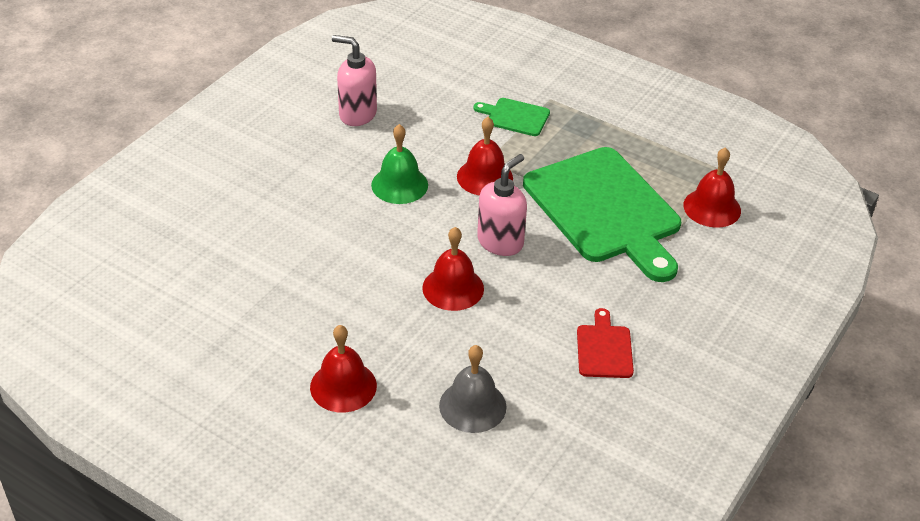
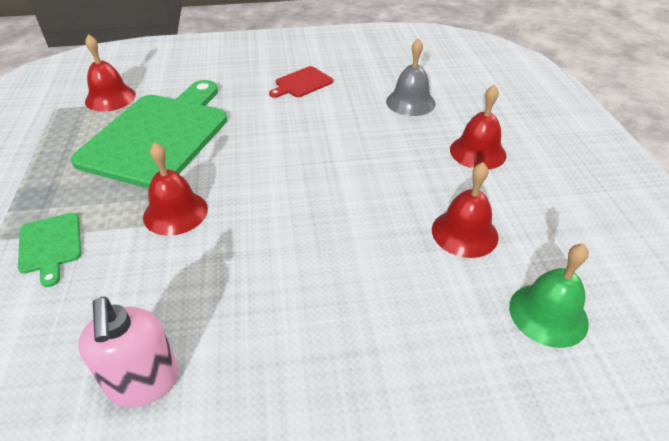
camera: 130 degrees left, 0 degrees up
green bell [371,124,428,204] -> green bell moved to [509,244,589,348]
red bell [422,227,484,311] -> red bell moved to [432,162,499,258]
pink soap dispenser [477,154,527,256] -> none

